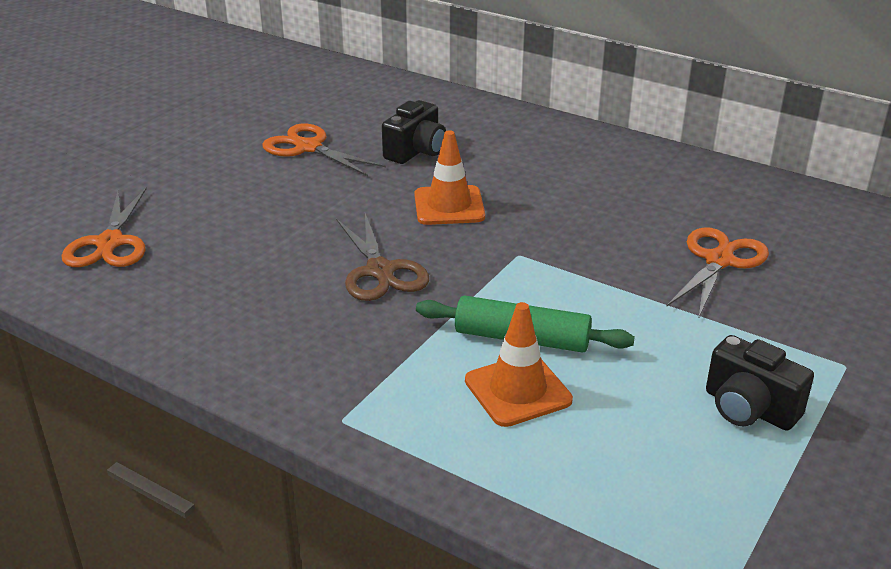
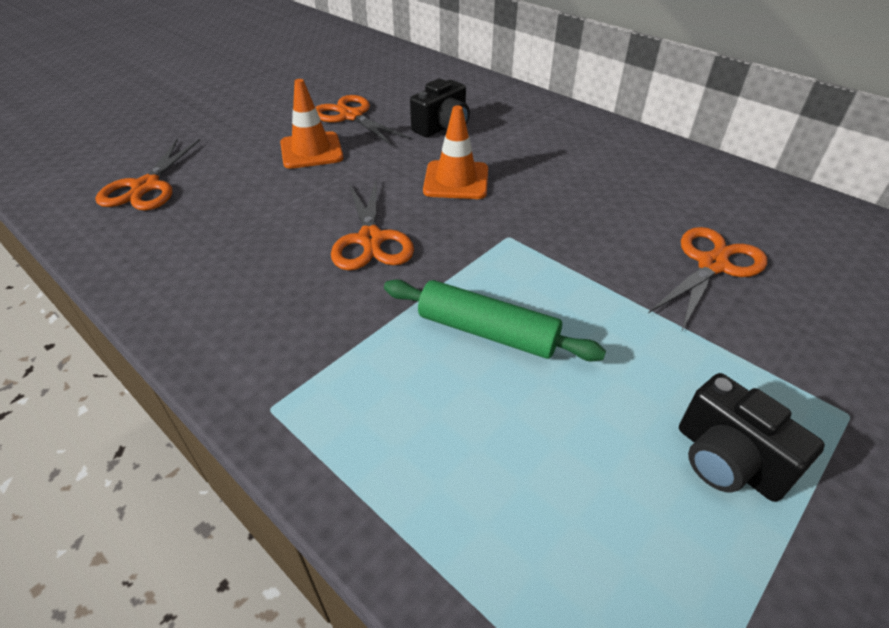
camera: 10 degrees right, 10 degrees up
brown scissors [336,213,429,301] -> orange scissors [331,181,414,270]
orange traffic cone [465,302,573,427] -> orange traffic cone moved to [280,79,344,169]

